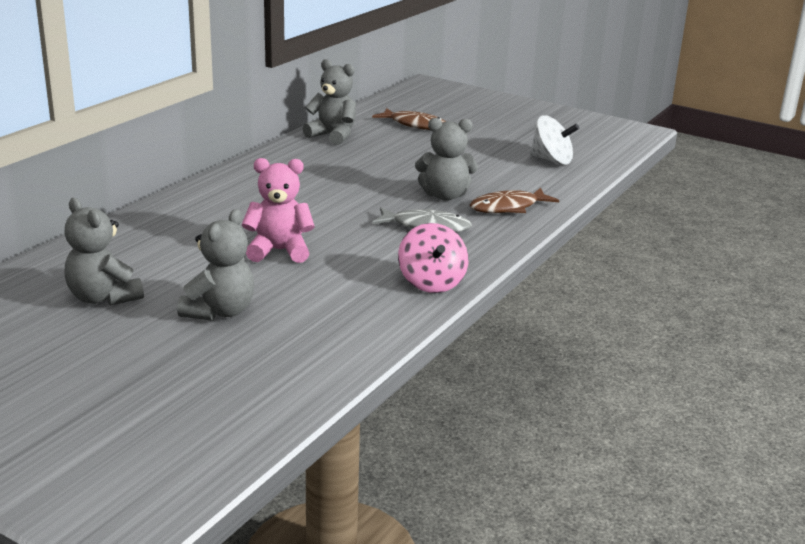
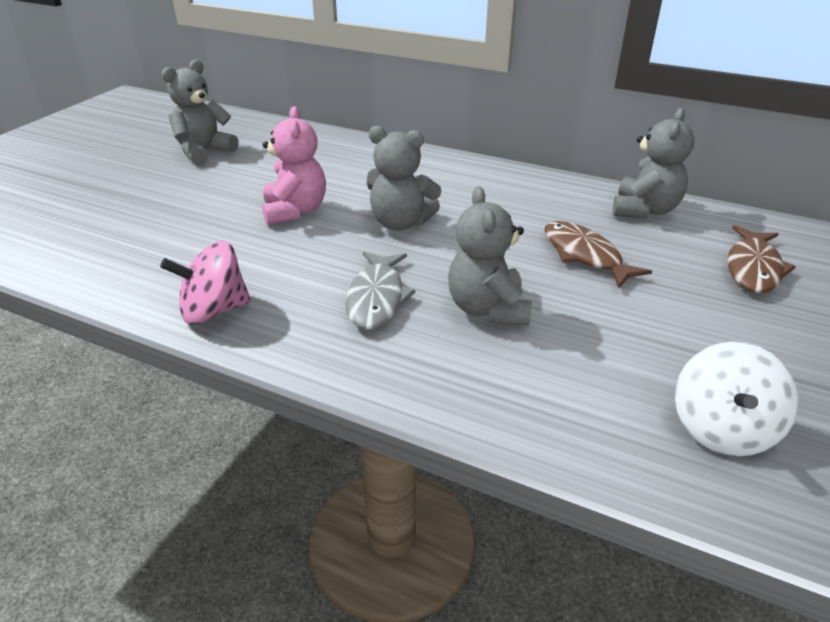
camera: 85 degrees right, 10 degrees up
grey teddy bear [177,209,254,321] -> grey teddy bear moved to [367,126,441,231]
brown fish [470,187,559,213] -> brown fish moved to [545,221,652,288]

